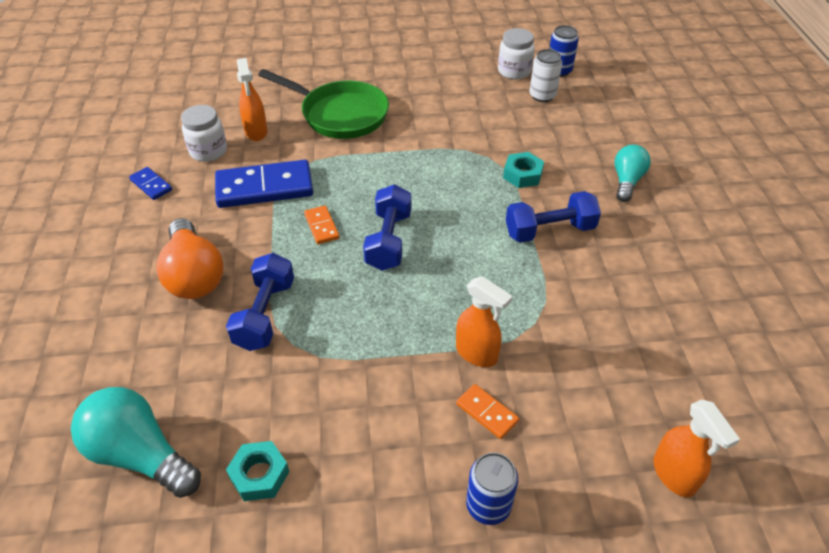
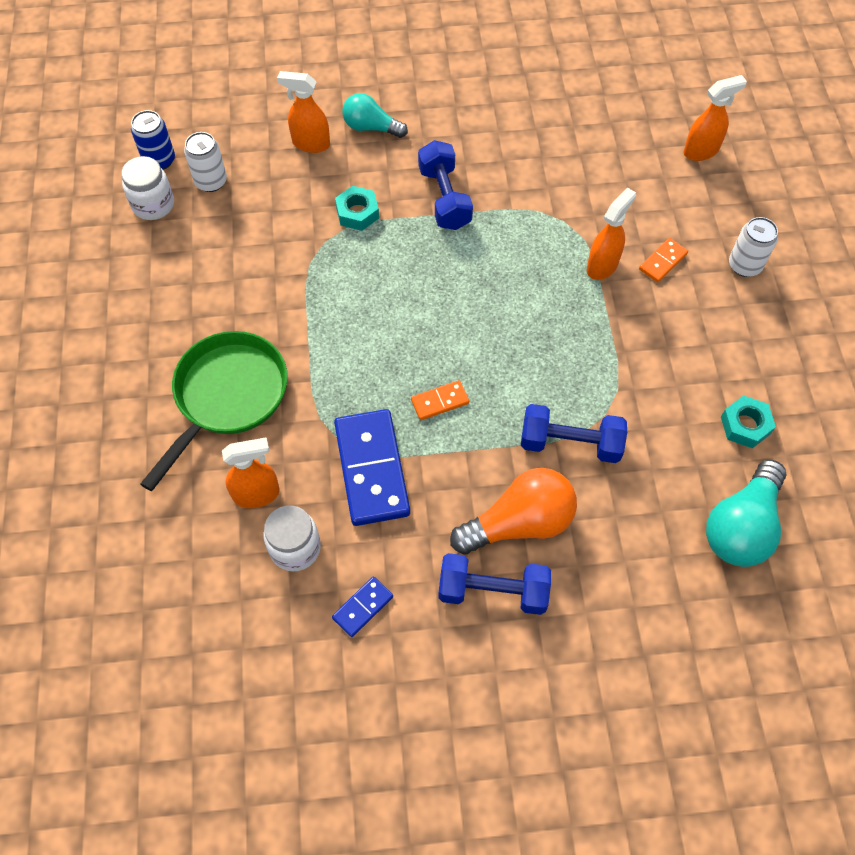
camera: 90 degrees left, 15 degrees up
blue dumbbell [363,184,411,271] -> blue dumbbell moved to [438,553,551,615]
blue can [466,452,518,525] -> white can [729,217,778,277]
none -> orange spray bottle [277,71,330,153]

